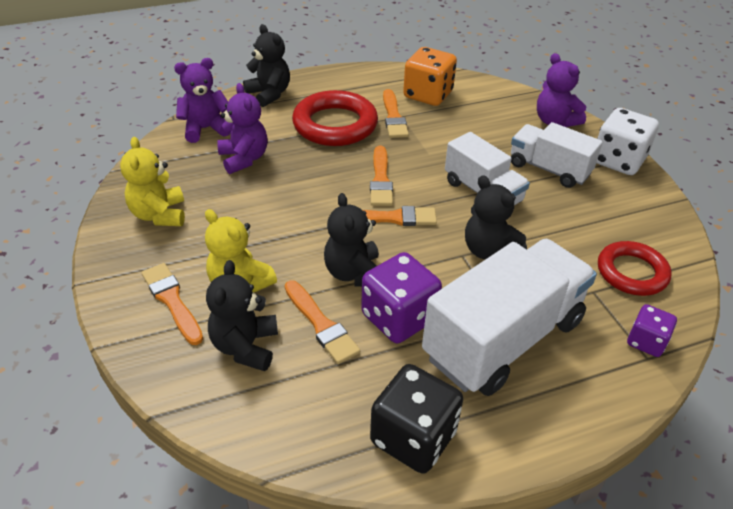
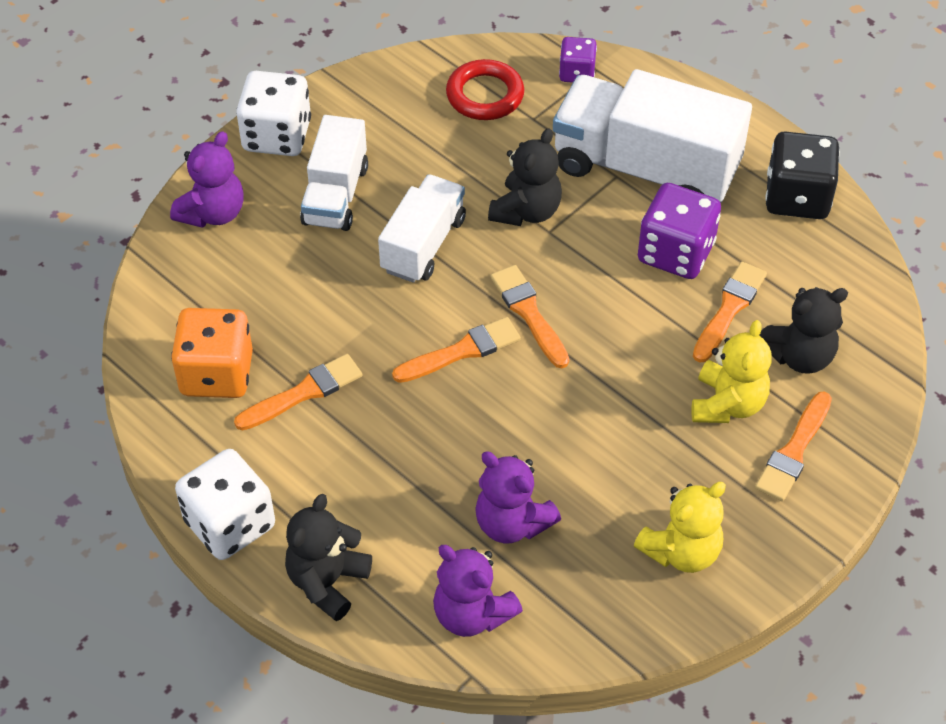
camera: 115 degrees left, 10 degrees up
purple teddy bear [217,83,268,174] -> purple teddy bear turned 90 degrees counterclockwise [475,452,561,543]
red ring [292,90,378,146] -> none
black teddy bear [324,193,379,287] -> none
none -> white dice [175,449,275,560]

